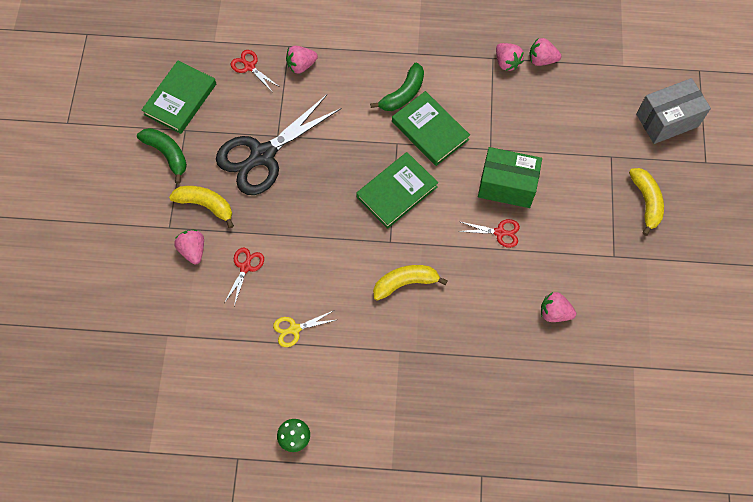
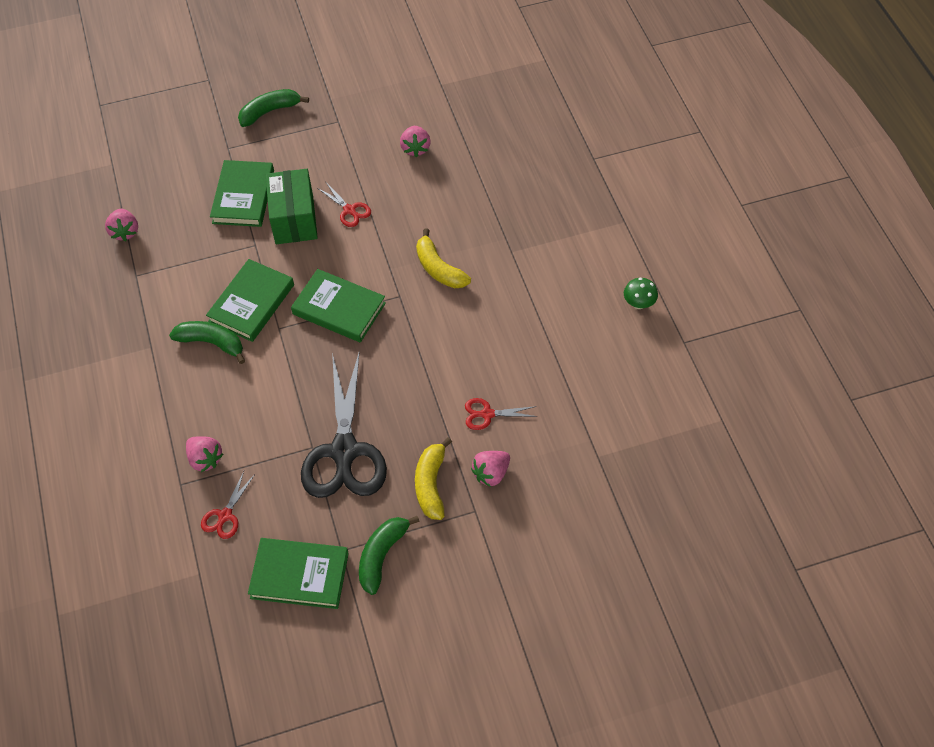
camera: 110 degrees left, 10 degrees down
black scissors [216,95,341,195] -> black scissors turned 60 degrees clockwise [301,351,387,498]
yellow scissors [273,311,335,347] -> none
red scissors [458,219,520,248] -> red scissors turned 150 degrees clockwise [318,184,371,227]
pink strawberry [496,43,524,71] -> none
yellow banana [629,168,664,236] -> green banana [238,89,309,127]
grey box [636,78,711,144] -> none
none -> green book [210,160,274,227]

